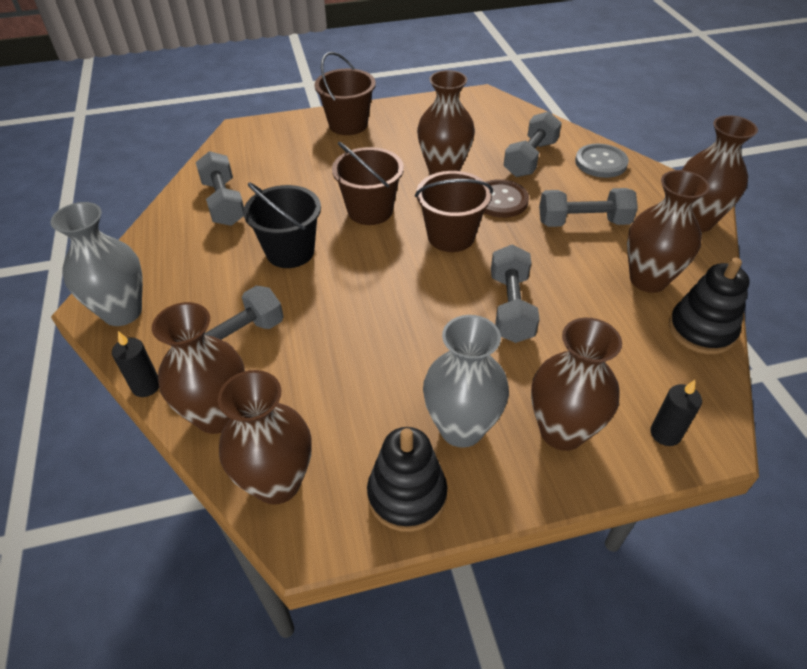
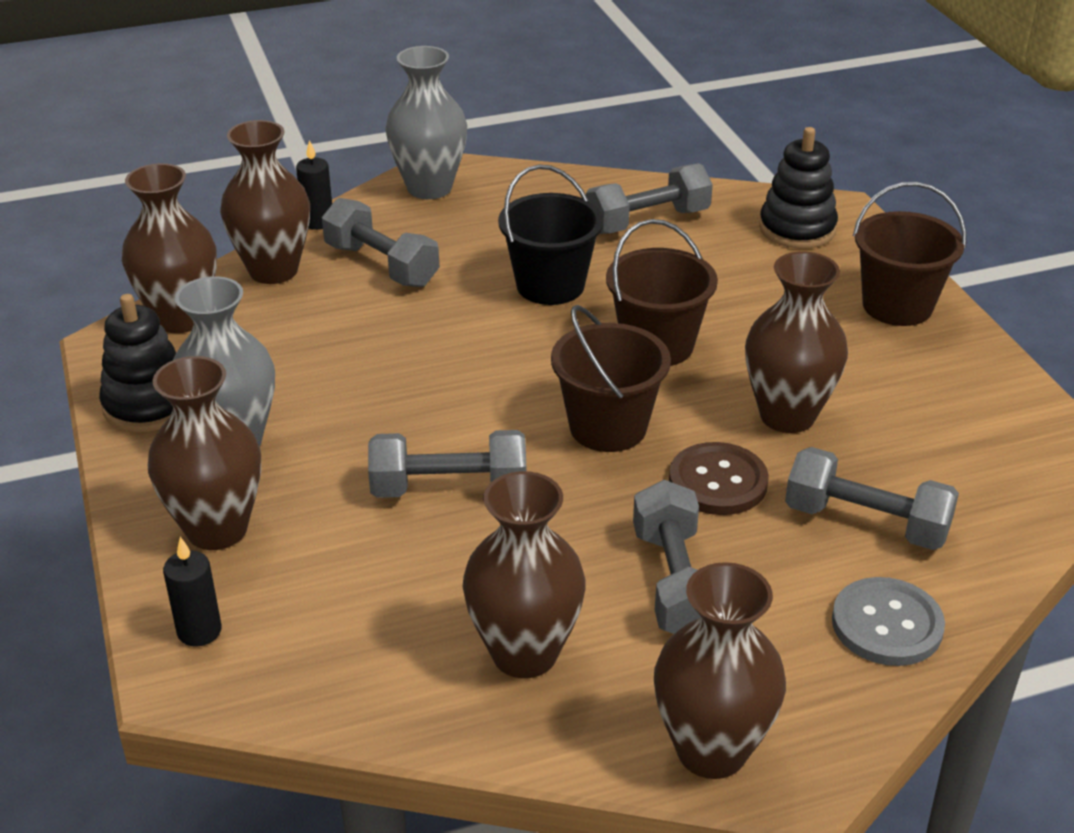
camera: 85 degrees right, 10 degrees down
black stacking toy [669,258,750,354] -> black stacking toy moved to [759,127,838,249]

